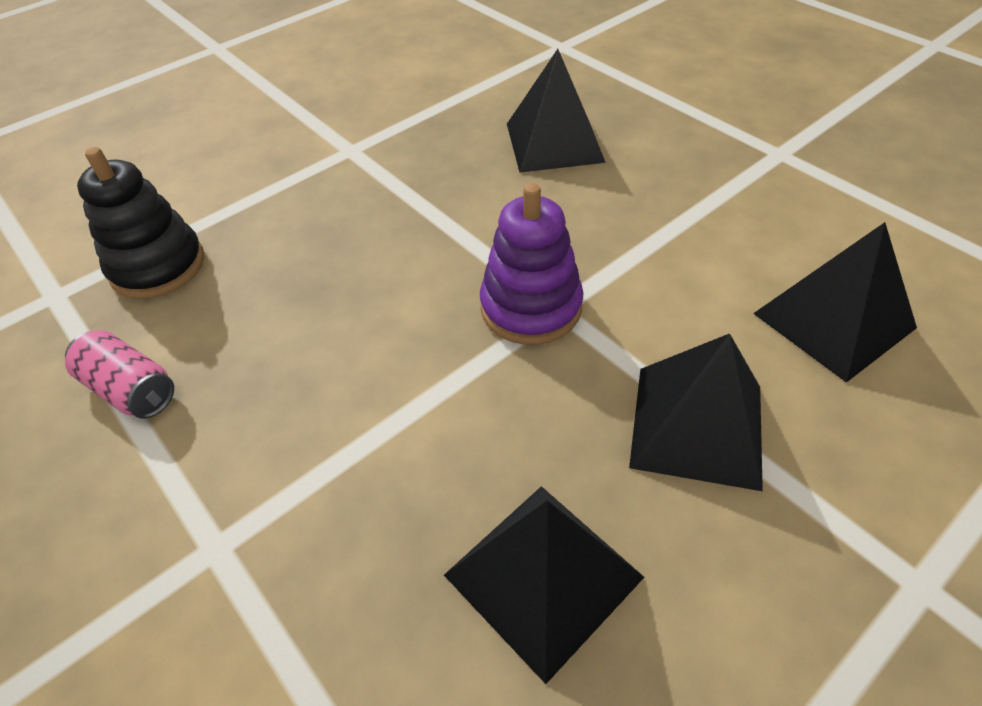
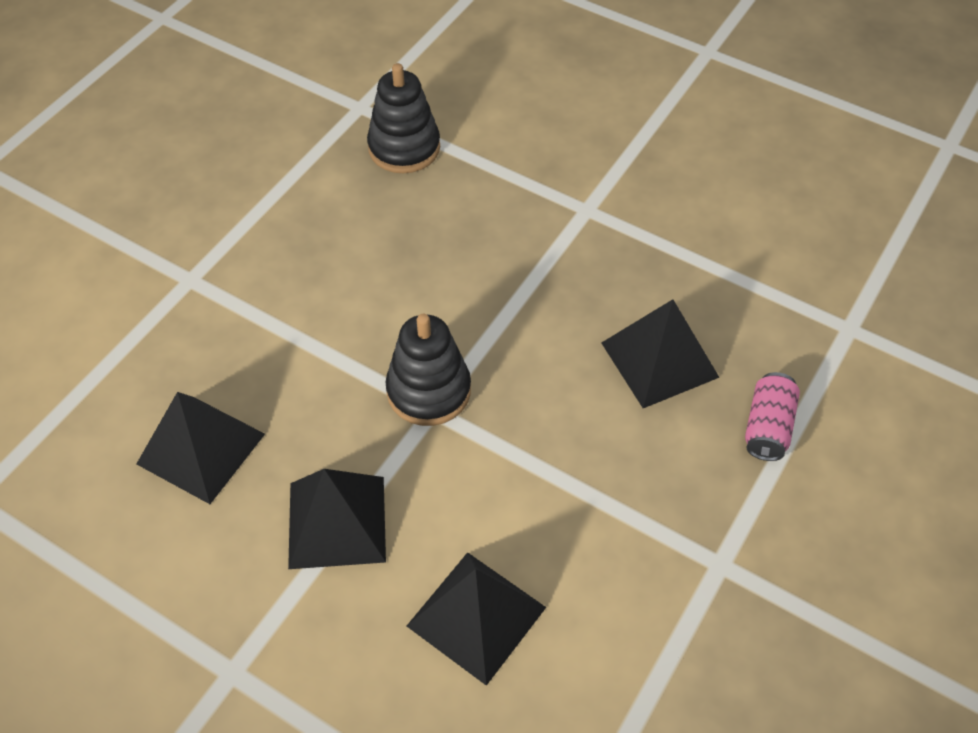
camera: 70 degrees right, 5 degrees up
pink can [65,330,174,419] -> pink can moved to [745,372,800,461]
purple stacking toy [480,183,583,345] -> black stacking toy [386,314,471,426]

